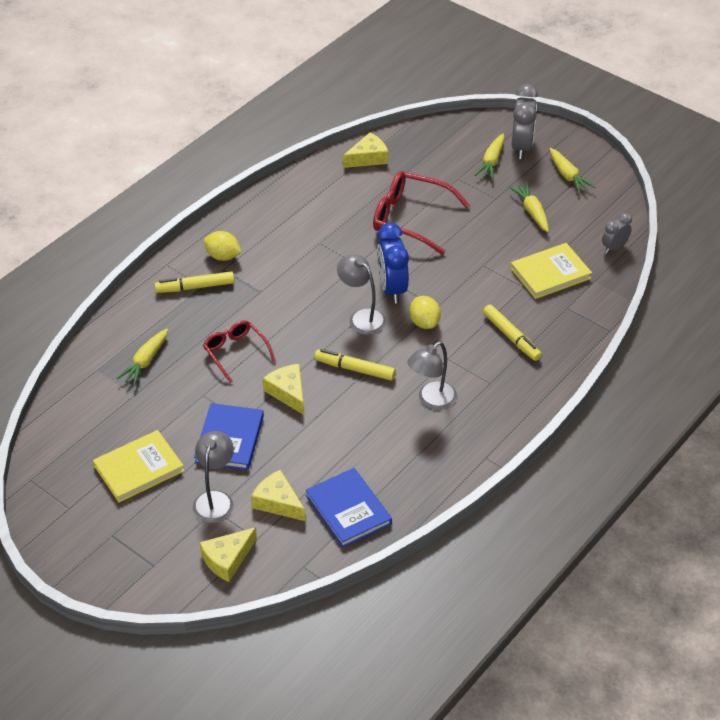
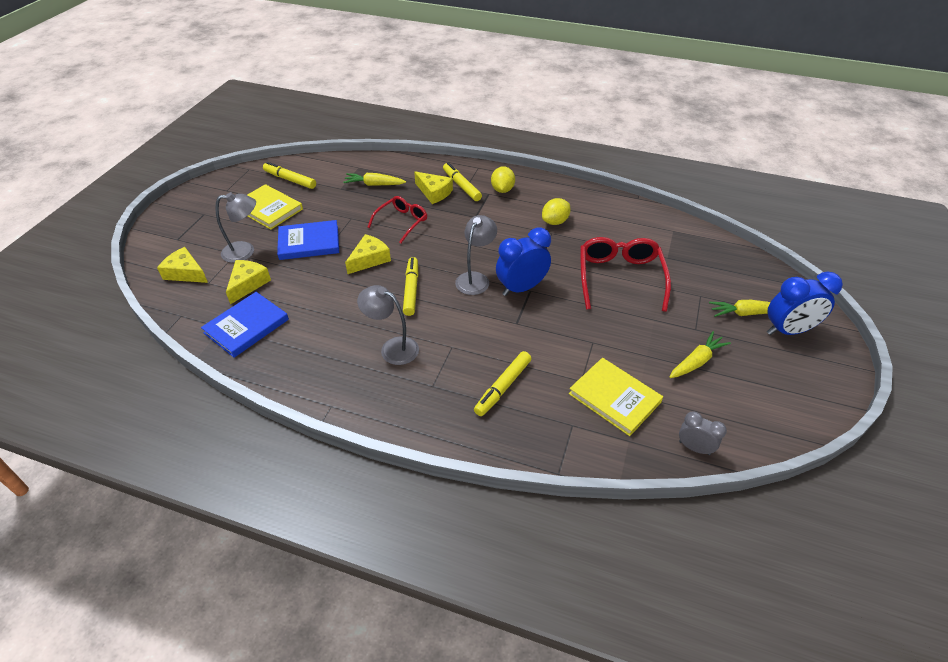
camera: 70 degrees right, 0 degrees up
yellow cheese [343,133,388,168] -> yellow cheese moved to [414,171,453,204]
yellow lemon [409,296,441,329] -> yellow lemon moved to [542,198,571,225]
grey clock [512,84,538,159] -> blue clock [767,271,843,335]
yellow carrot [550,148,595,193] -> none
none -> yellow marker [263,162,316,189]

